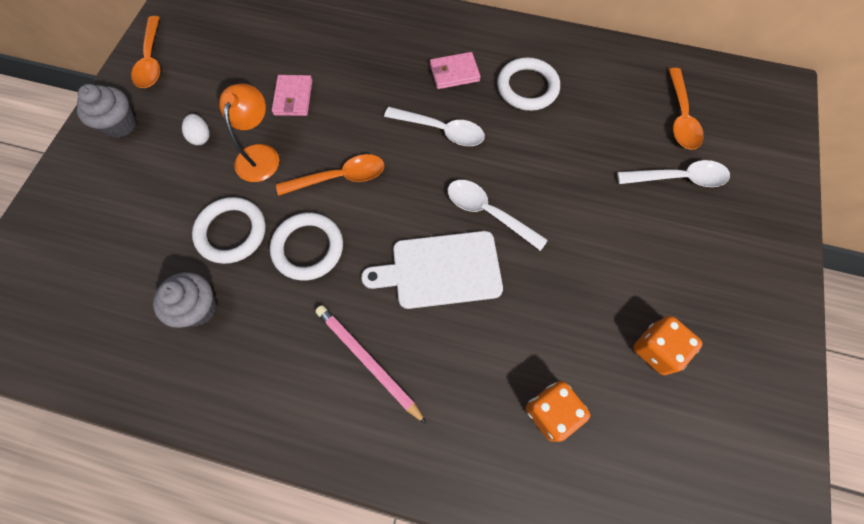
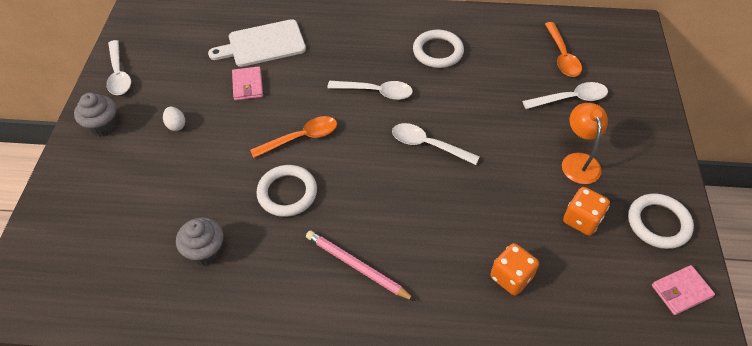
camera: 10 degrees left, 15 degrees down
orange spoon [131,16,160,88] -> white spoon [106,40,131,95]
white ring [192,197,266,264] -> white ring moved to [628,193,694,249]
orange lamp [219,84,279,182] -> orange lamp moved to [562,103,608,184]
white cutting board [361,231,503,309] -> white cutting board moved to [208,19,306,67]
pink wallet [430,52,481,89] -> pink wallet moved to [652,265,715,315]

